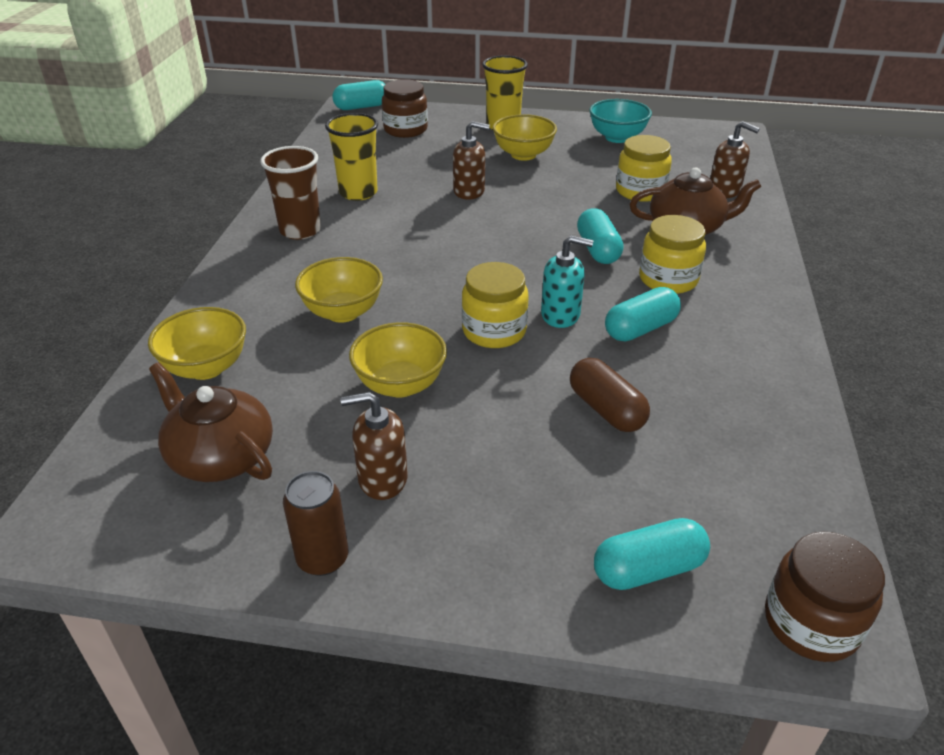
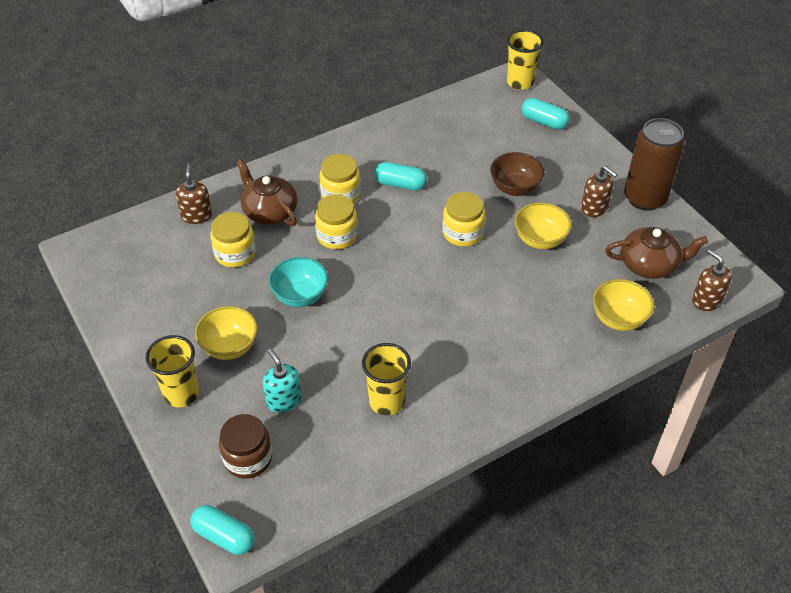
camera: 130 degrees left, 10 degrees up
brown teapot [149,362,273,482] -> brown teapot turned 90 degrees counterclockwise [605,227,708,279]
brown cup [260,146,321,240] -> none
brown can [283,471,348,576] -> brown can [624,118,685,211], size x1.85
yellow bowl [295,257,383,323] -> none
brown soap dispenser [453,121,490,200] -> brown soap dispenser moved to [692,249,732,311]
turquoise soap dispenser [541,235,594,328] -> turquoise soap dispenser moved to [263,348,302,413]
brown capsule [570,358,650,432] -> none
turquoise capsule [577,208,624,264] -> yellow jar [315,195,358,249]
turquoise bowl [589,99,652,143] -> turquoise bowl moved to [269,257,328,307]
brown jar [765,531,885,662] -> yellow cup [507,30,544,90]
none -> brown bowl [490,152,545,196]

